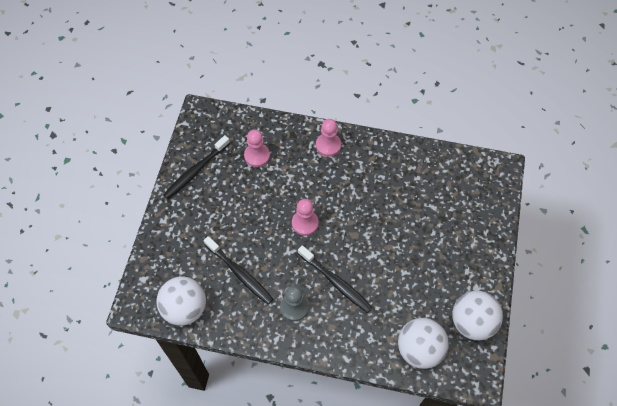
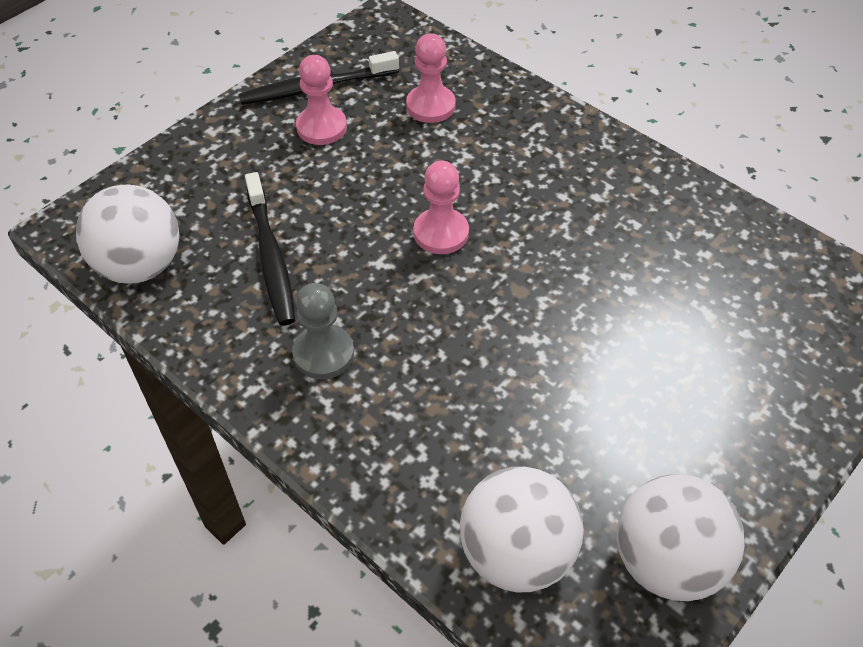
camera: 30 degrees right, 10 degrees down
black toothbrush [298,245,372,313] -> none
pink pawn [316,119,341,157] -> pink pawn moved to [296,55,347,145]

